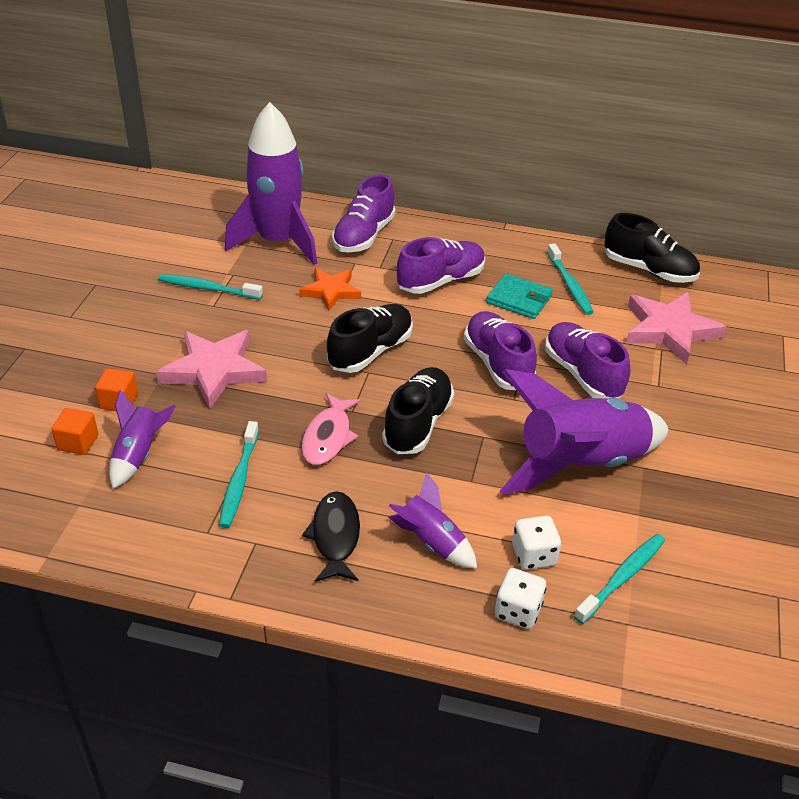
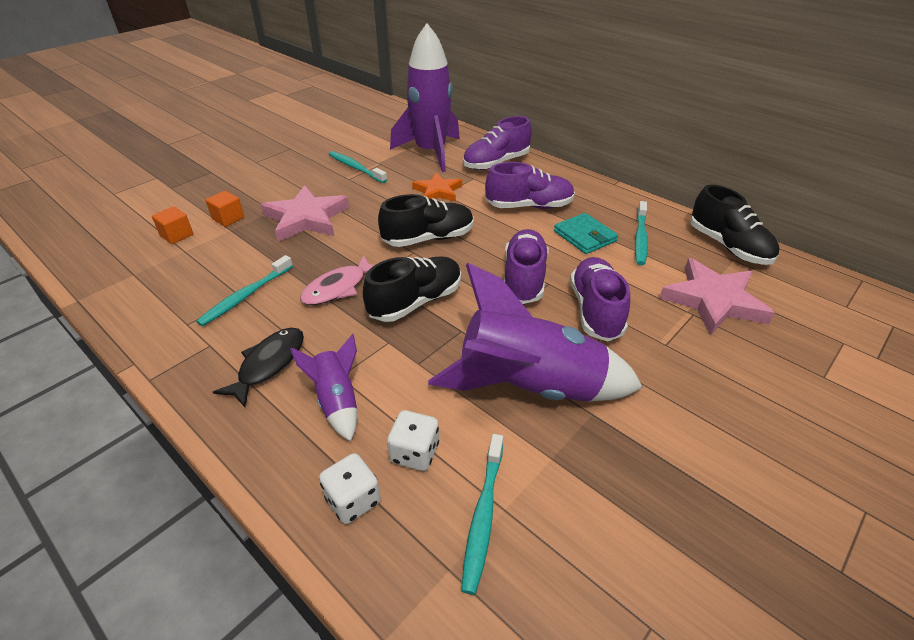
camera: 30 degrees right, 0 degrees up
purple rocket [109,390,176,489] -> none
turquoise toothbrush [574,534,665,624] -> turquoise toothbrush turned 120 degrees clockwise [461,434,503,595]

